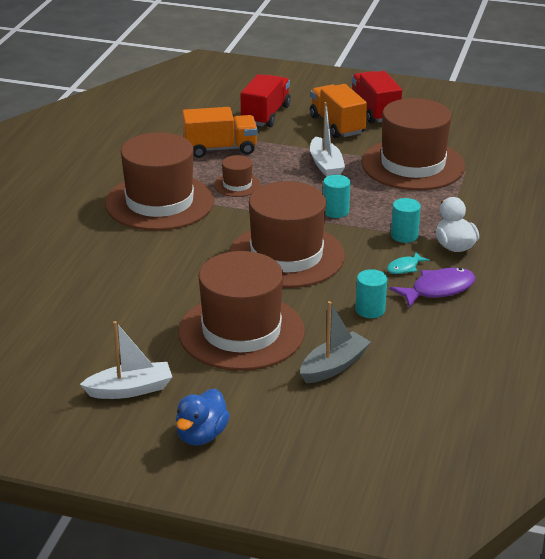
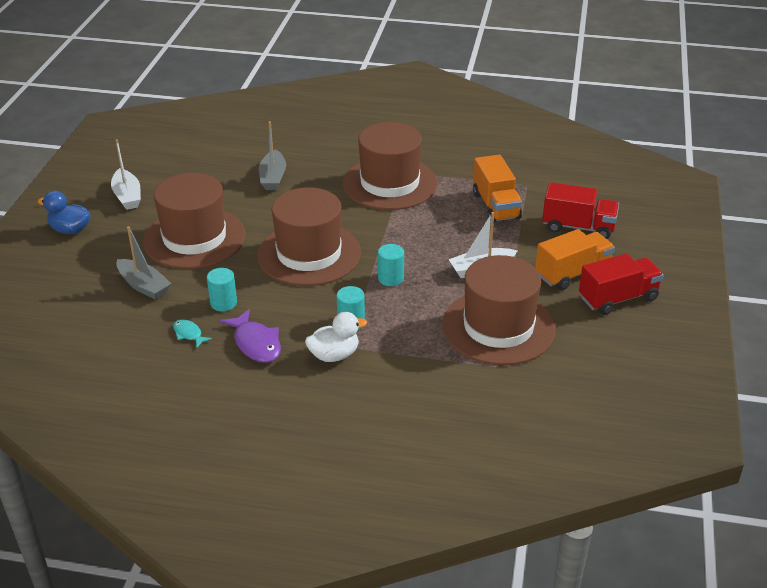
camera: 85 degrees right, 5 degrees up
brown hat [214,155,261,197] -> none
turquoise fish [387,252,430,274] -> turquoise fish moved to [173,319,212,347]
none -> grey boat [259,121,286,190]

